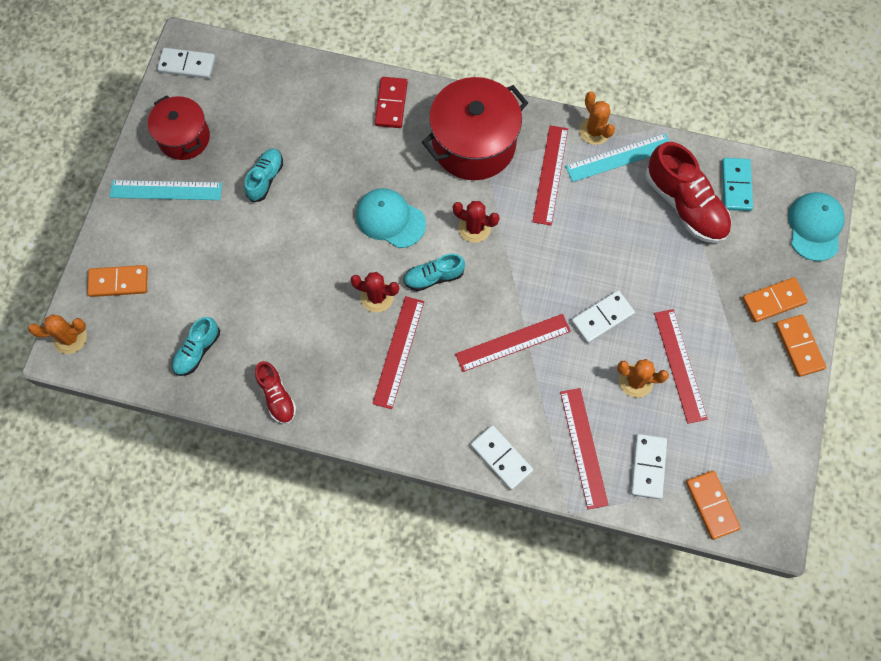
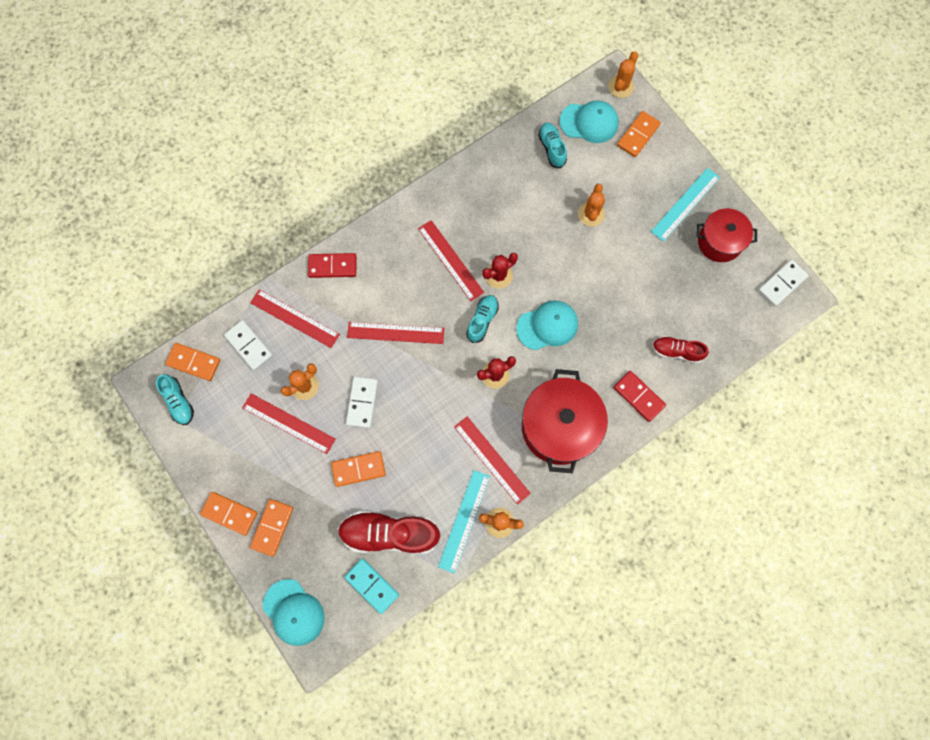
camera: 130 degrees right, 5 degrees up
turquoise shoe [244,149,283,202] -> turquoise shoe moved to [156,374,194,425]
red shoe [255,361,296,424] -> red shoe moved to [652,336,709,363]
red ruler [455,314,571,372] -> red ruler turned 75 degrees clockwise [347,322,444,344]
white domino [471,425,533,490] -> red domino [308,253,356,278]
none -> orange domino [331,451,386,487]
none -> turquoise cap [560,101,619,143]
none -> orange cactus [578,184,605,226]

